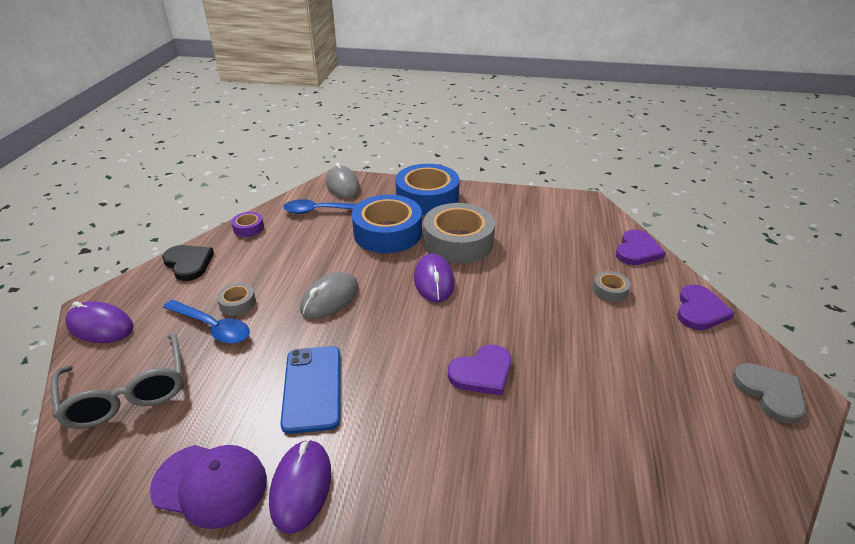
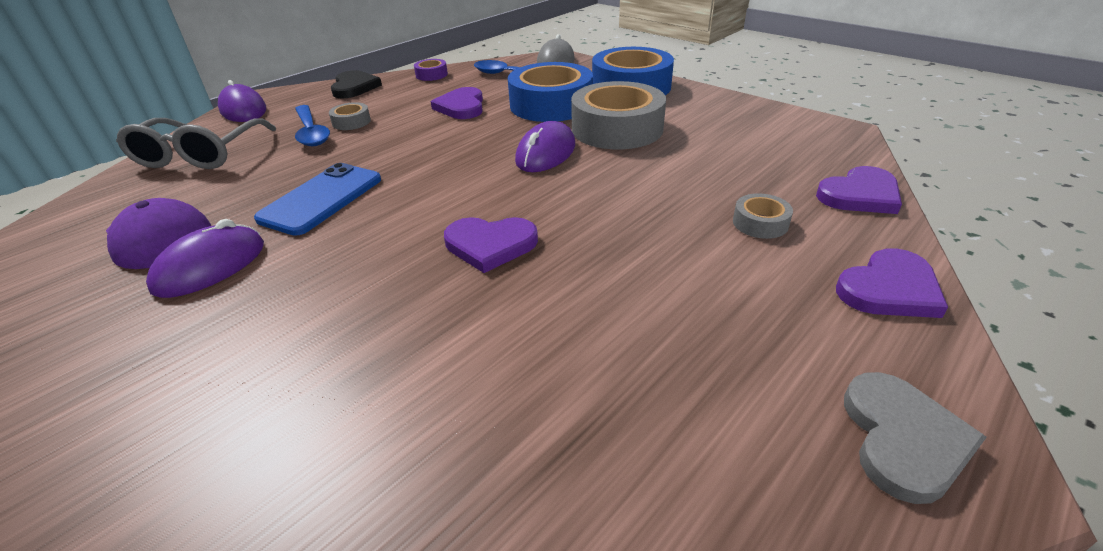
camera: 35 degrees right, 0 degrees up
grey mouse [300,272,359,319] -> none
none -> purple heart [431,87,483,119]

